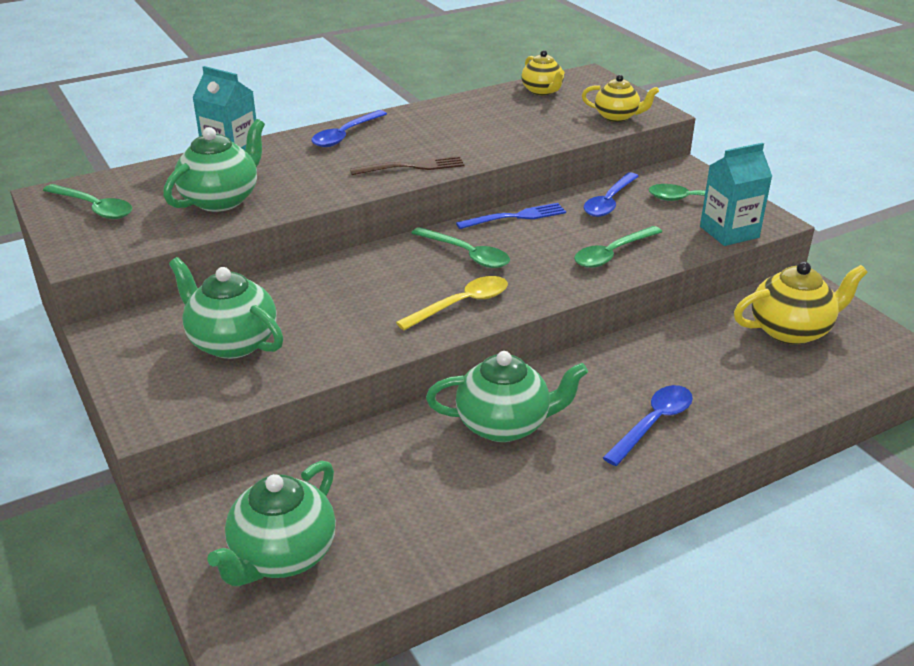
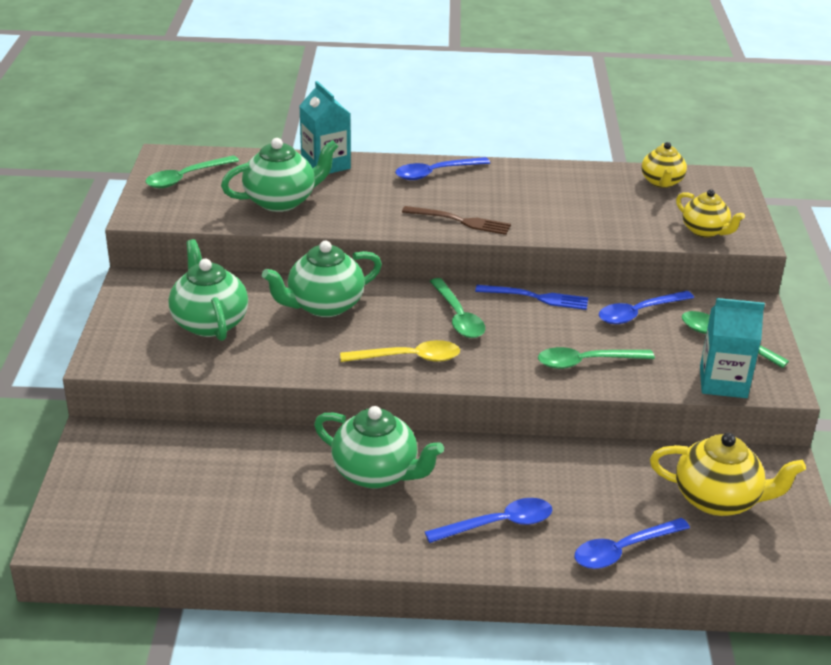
camera: 30 degrees right, 0 degrees up
green spoon [43,184,132,219] -> green spoon turned 75 degrees clockwise [145,156,239,188]
green teapot [207,461,336,586] -> green teapot moved to [262,241,382,317]
none -> blue spoon [575,518,690,569]

